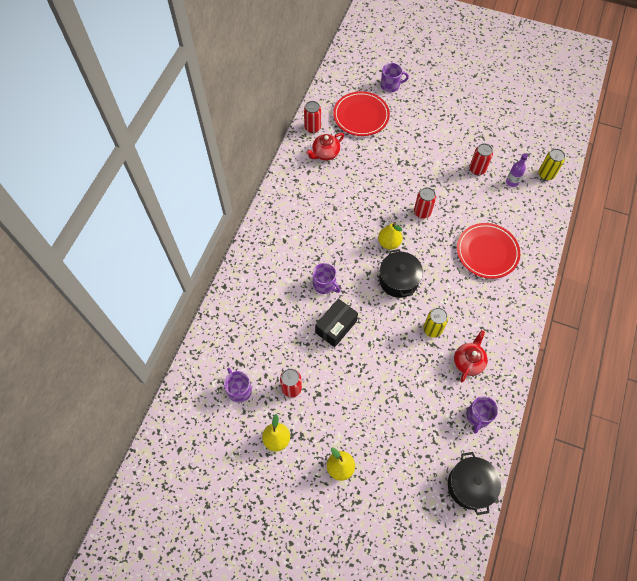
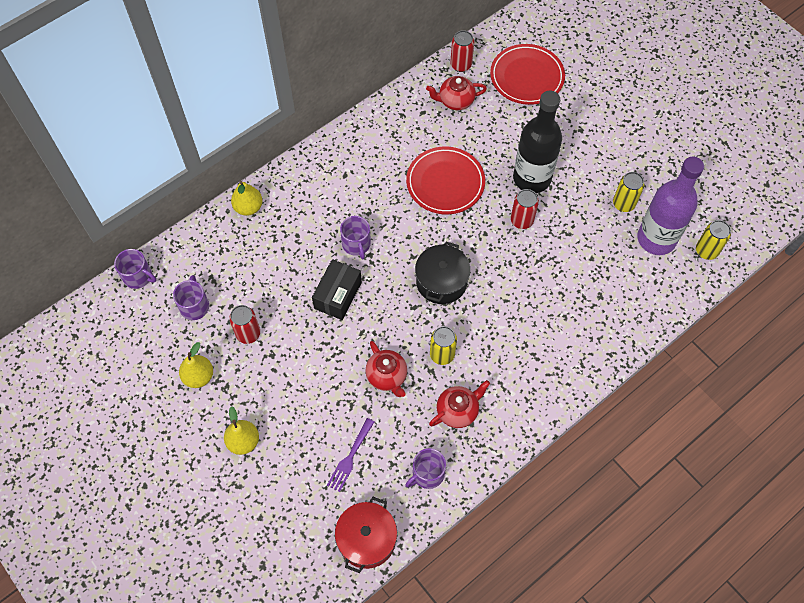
camera: 30 degrees right, 0 degrees up
black box [315,299,358,347] -> black box turned 45 degrees counterclockwise [312,259,362,320]
yellow pear [378,223,403,250] -> yellow pear moved to [231,181,263,216]
purple mug [381,63,409,92] -> purple mug moved to [114,249,156,289]
black pot [448,452,501,515] -> red pot [335,497,397,573]
red plate [457,223,520,279] -> red plate moved to [406,147,485,214]
red can [469,143,493,175] -> yellow can [613,172,644,212]
purple bottle [506,153,528,187] -> purple bottle [637,157,704,255], size x2.29
none -> purple fork [327,418,374,492]
none -> red teapot [365,341,407,397]
none -> black bottle [513,91,562,193]

